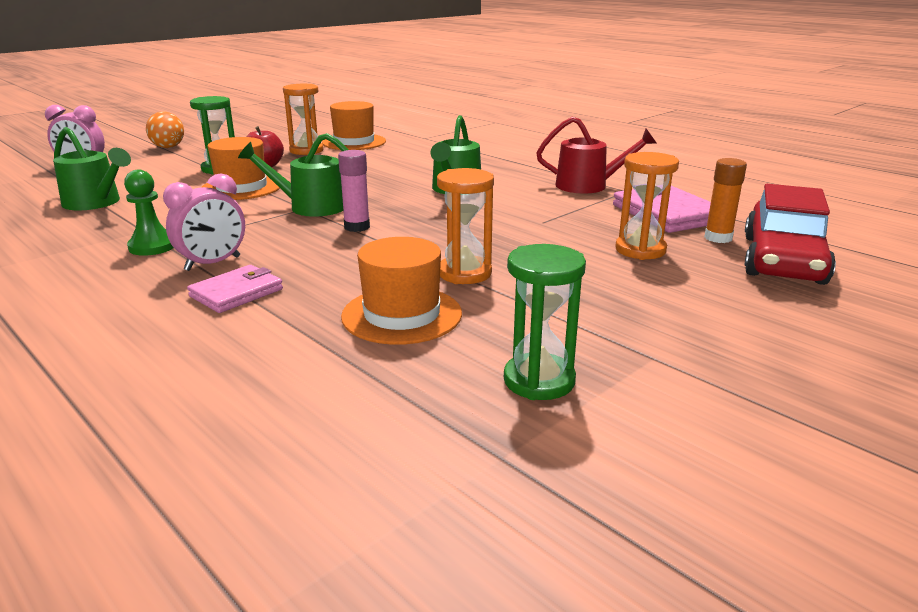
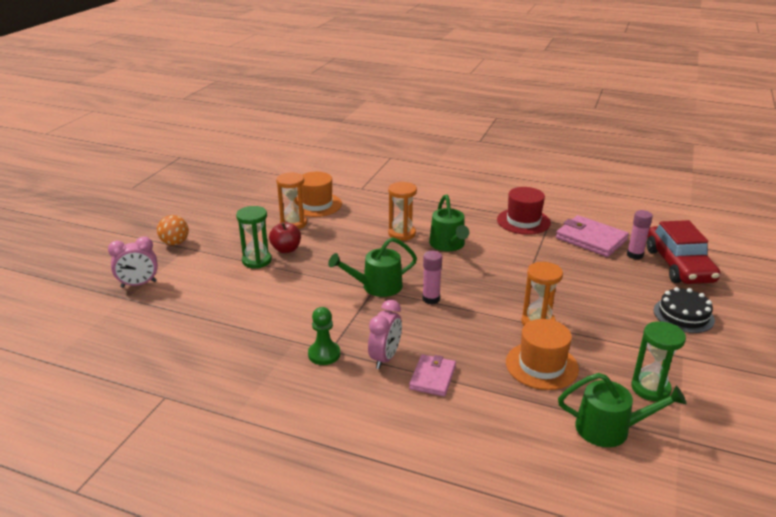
camera: 25 degrees left, 5 degrees up
green watering can [53,127,131,210] -> green watering can moved to [558,373,686,447]
orange hat [201,137,280,200] -> none
red watering can [536,117,657,193] -> red hat [497,187,551,235]
orange hourglass [615,152,679,260] -> orange hourglass moved to [388,182,417,241]
orange glue stick [704,158,747,243] -> pink glue stick [627,210,653,259]
none -> black cake [654,287,715,333]

